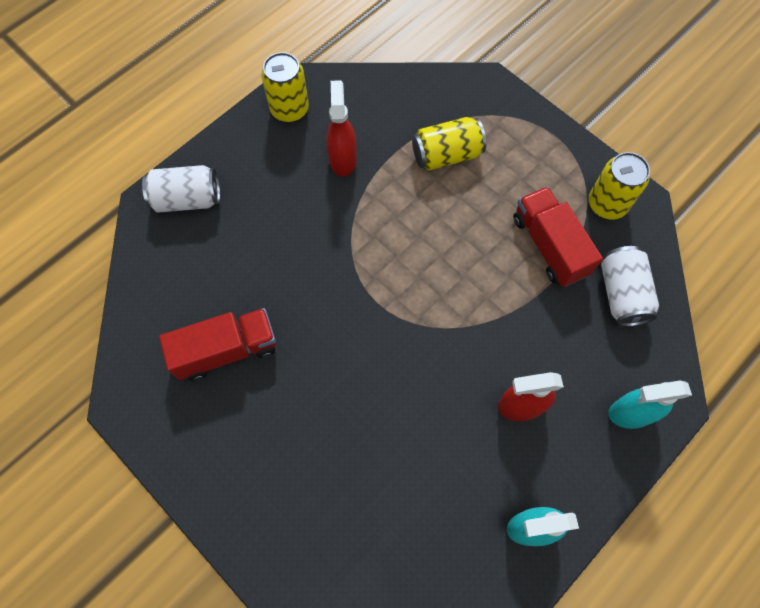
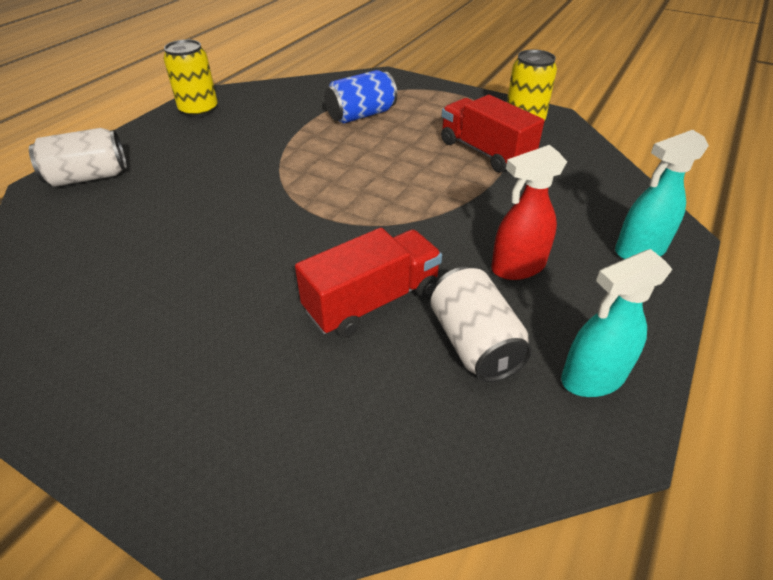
camera: 15 degrees left, 25 degrees down
red truck [159,308,276,381] -> red truck moved to [295,228,442,338]
red spray bottle [326,80,357,177] -> none
yellow can [412,117,486,171] -> blue can [324,70,397,124]
white can [601,246,659,326] -> white can moved to [431,267,532,382]

